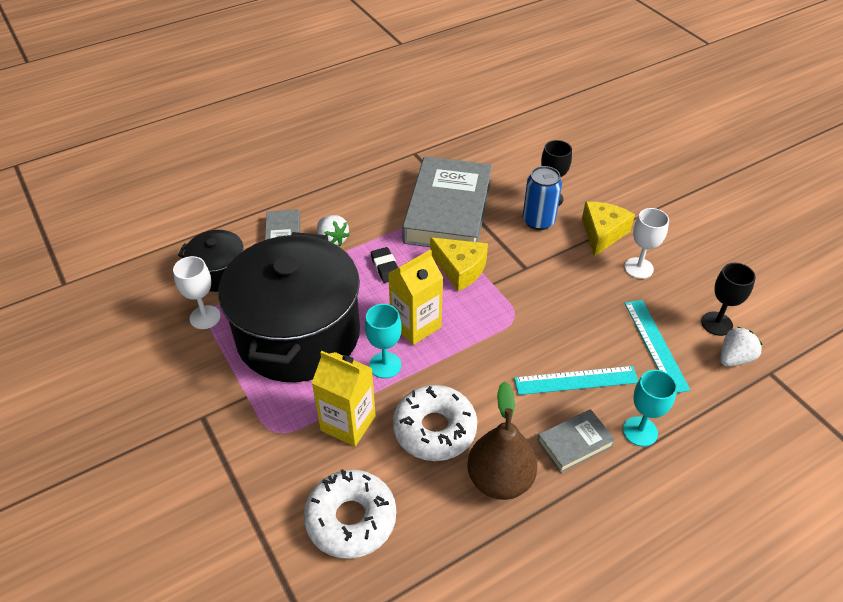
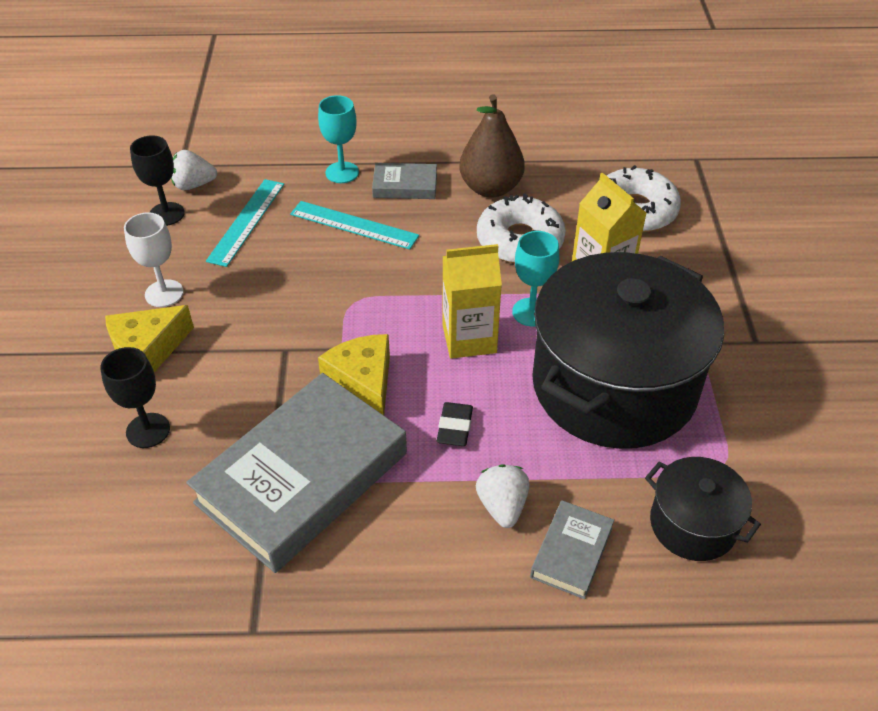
camera: 150 degrees left, 0 degrees up
white goblet [173,256,221,329] -> none
blue can [523,166,562,230] -> none

